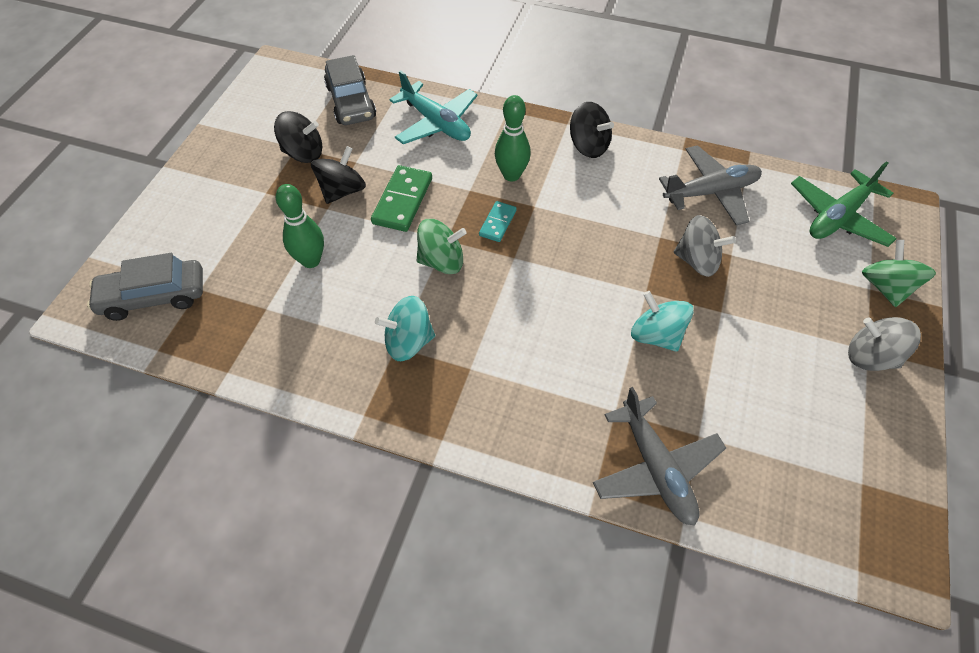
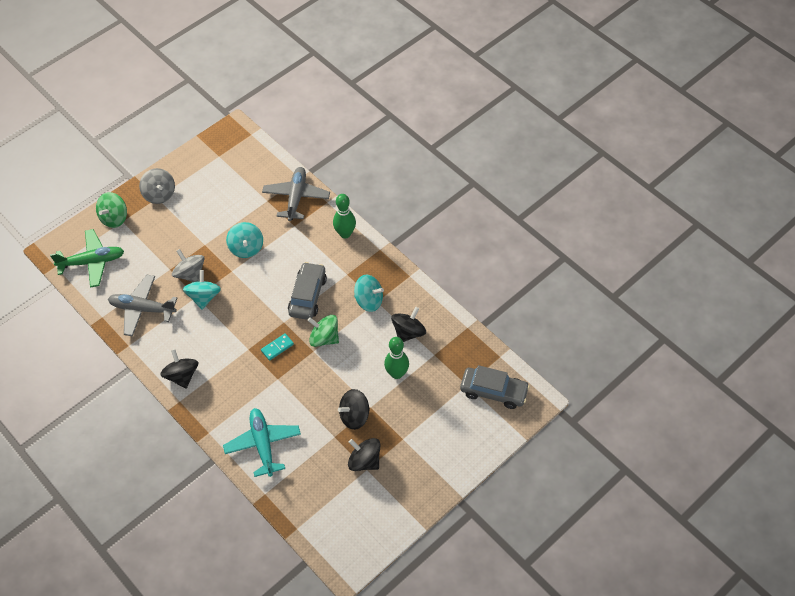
camera: 150 degrees left, 0 degrees up
grey car [324,55,376,125] -> grey car moved to [288,262,327,320]
green domino [371,165,432,232] -> none
green bowling pin [495,95,531,181] -> green bowling pin moved to [333,194,356,238]
none -> turquoise spinning top [183,270,221,309]
none -> black spinning top [391,307,426,342]

